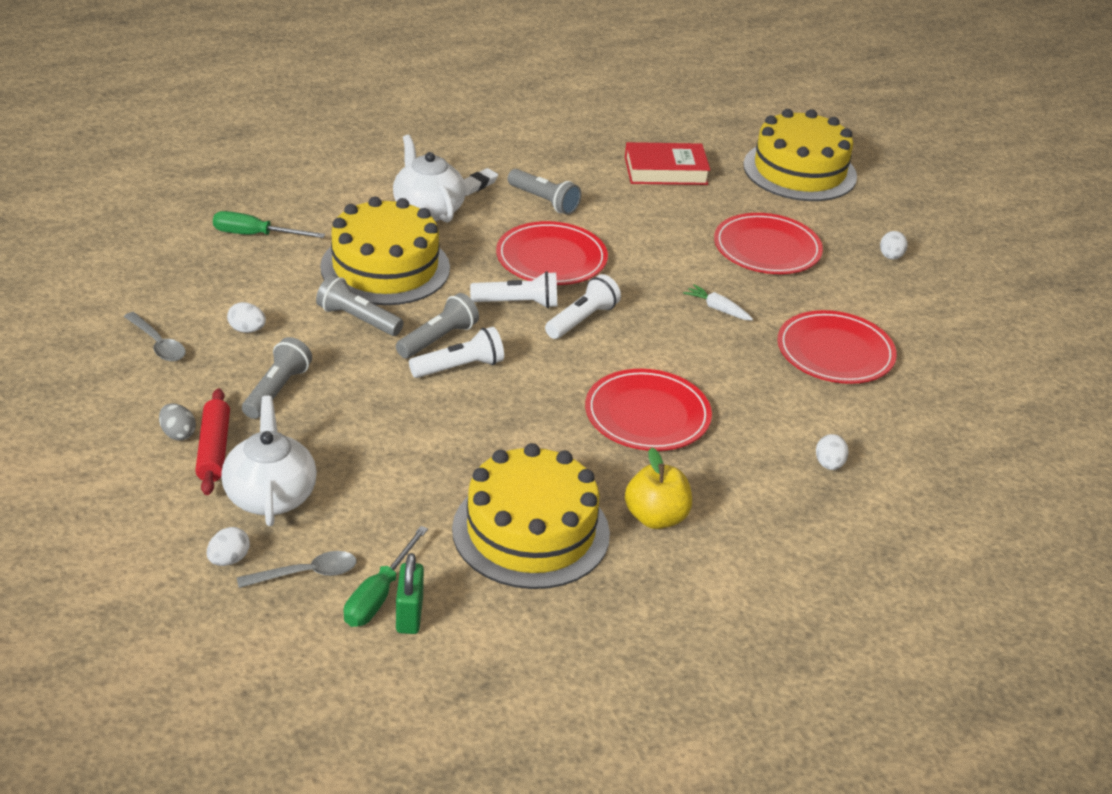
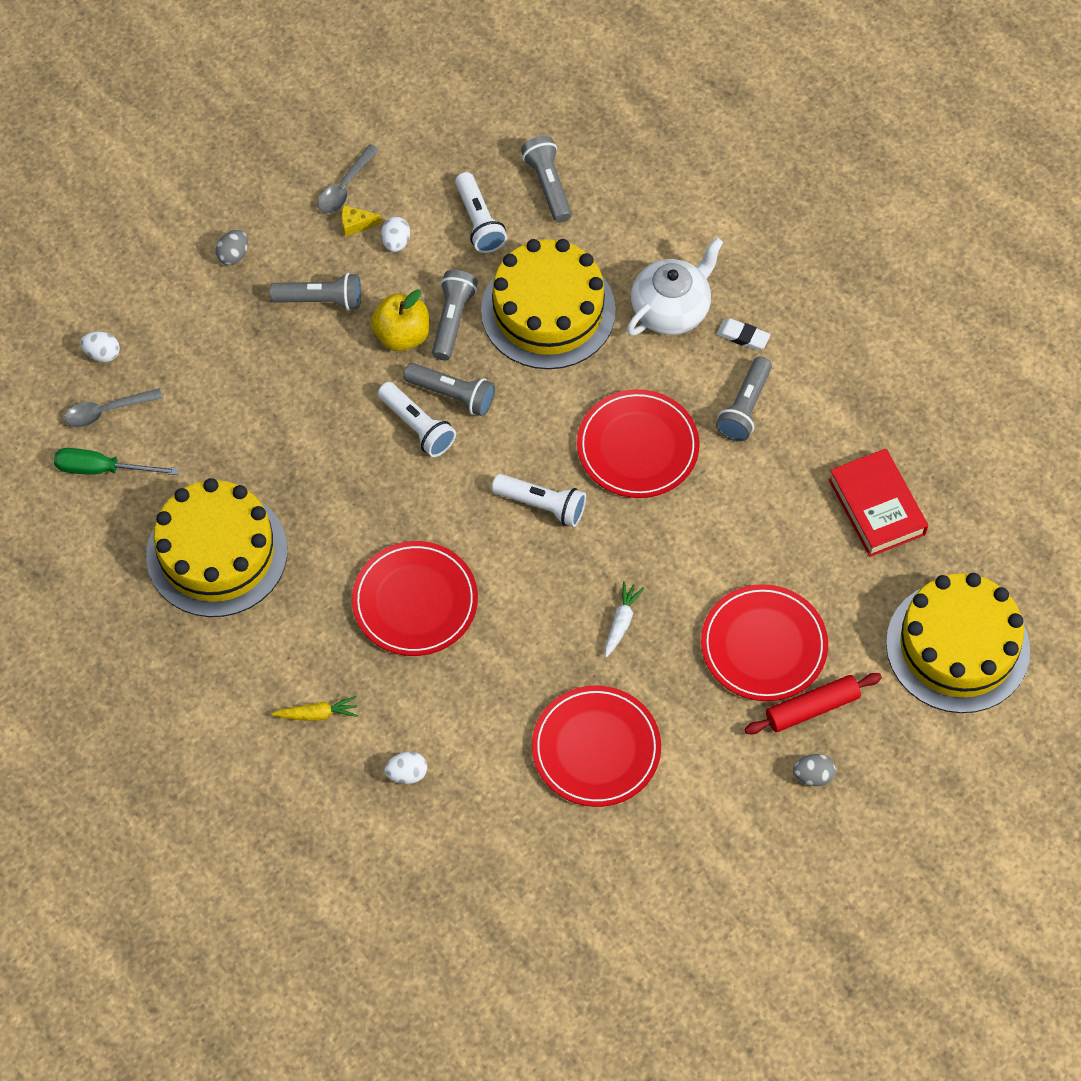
camera: 75 degrees right, 25 degrees up
red rolling pin [195,388,230,495] -> red rolling pin moved to [744,673,882,734]
green screwdriver [213,211,325,238] -> grey flashlight [521,136,572,223]
white teapot [221,396,317,526] -> none
grey spoon [237,551,357,588] -> grey spoon turned 105 degrees clockwise [65,388,162,427]
green padlock [396,553,424,634] -> none
white flashlight [470,271,557,308] -> white flashlight moved to [455,172,507,253]
yellow apple [625,447,692,529] -> yellow apple moved to [371,290,429,351]
white egg [880,231,908,260] -> grey egg [793,754,836,786]
none -> yellow carrot [271,696,358,721]
none -> yellow cheese [341,205,382,237]

